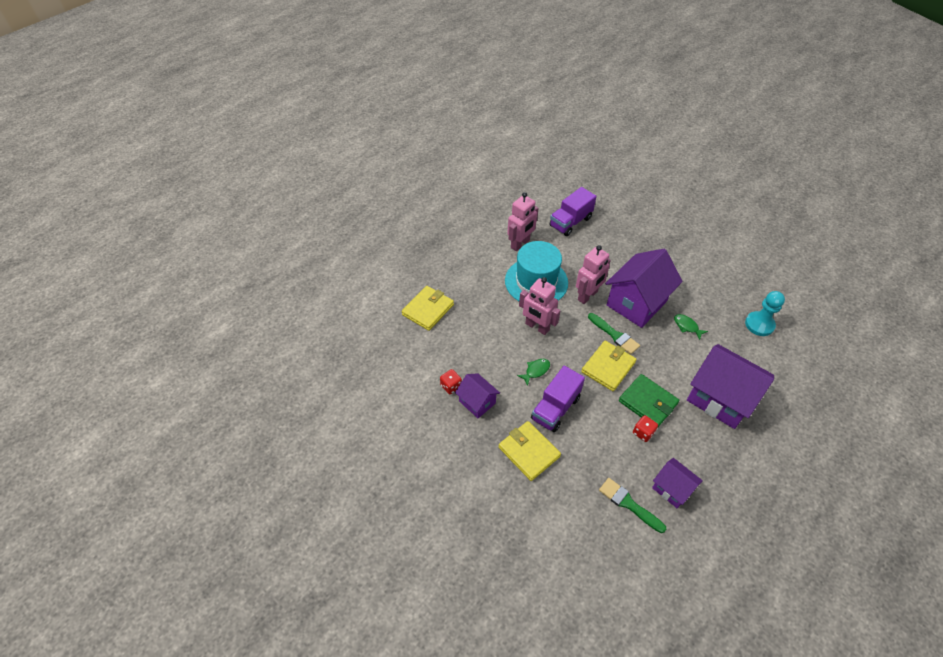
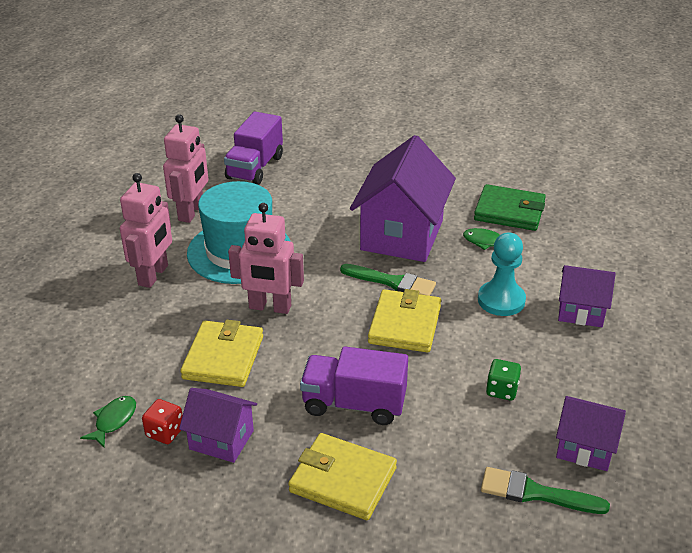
camera: 25 degrees left, 15 degrees down
yellow wallet [402,286,454,331] -> yellow wallet moved to [180,320,263,387]
green fish [517,359,550,386] -> green fish moved to [80,396,136,447]
purple truck [531,366,585,432] -> purple truck turned 90 degrees clockwise [300,346,408,425]
pink robot [576,245,611,304] -> pink robot moved to [120,173,172,288]
green wallet [619,374,679,427] -> green wallet moved to [474,184,546,231]
red dice [633,415,658,442] -> green dice [486,359,521,401]
purple house [687,344,774,429] -> purple house [558,265,616,327], size x0.53
turquoise pawn [745,291,785,336] -> turquoise pawn moved to [478,233,526,316]

